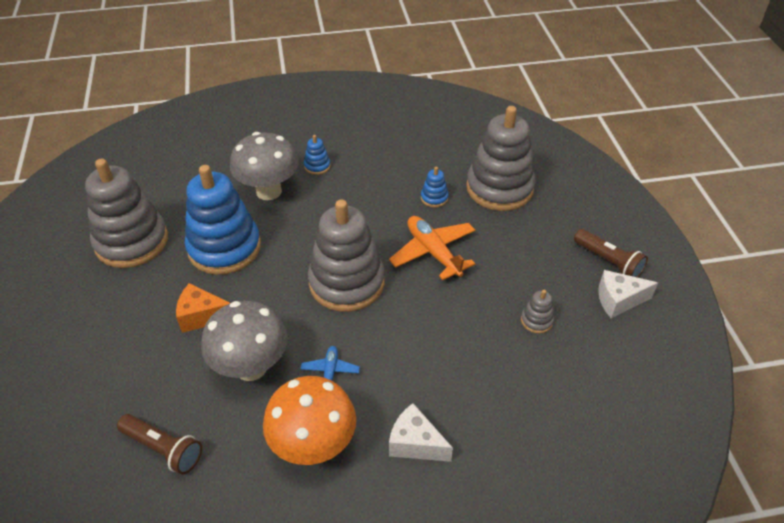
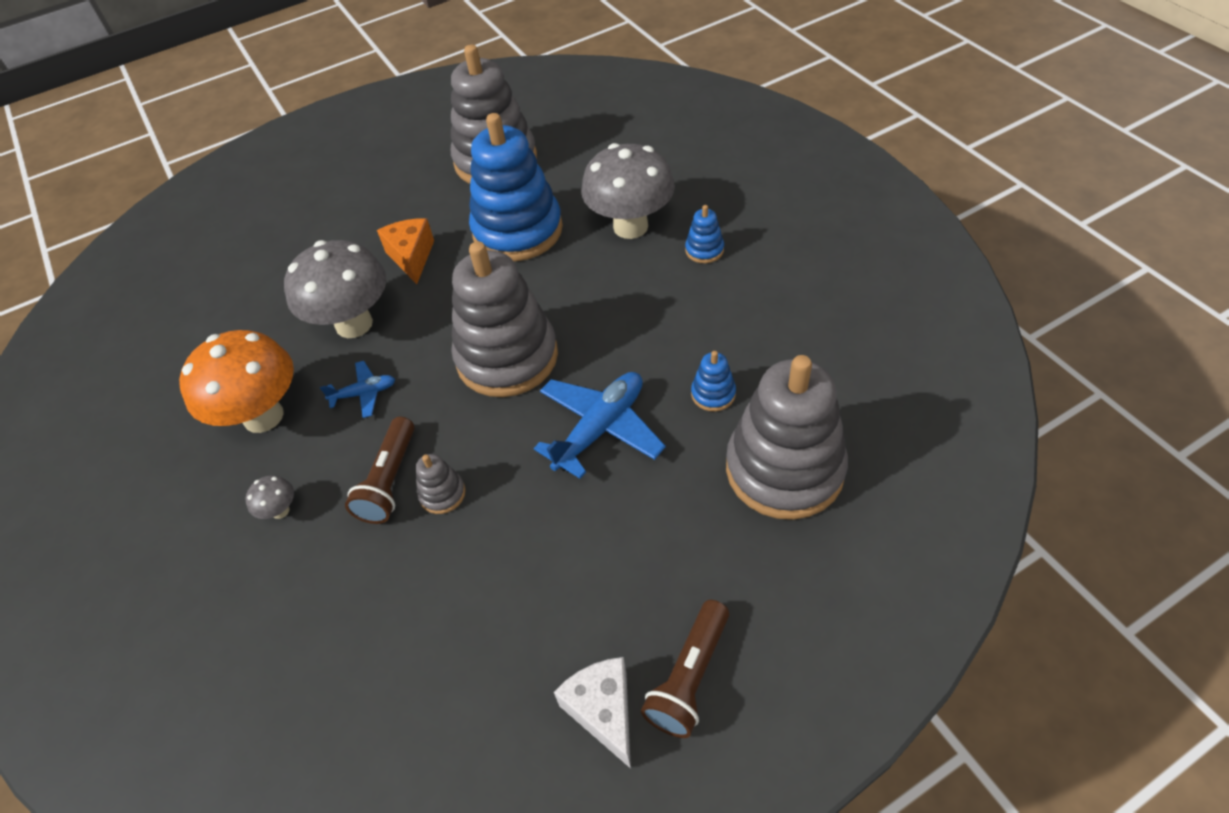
camera: 75 degrees right, 5 degrees up
brown flashlight [117,414,202,475] -> brown flashlight moved to [345,417,415,524]
orange plane [389,216,475,280] -> blue plane [534,372,666,479]
white cheese [389,403,453,462] -> grey mushroom [245,475,294,519]
grey stacking toy [521,290,554,334] -> grey stacking toy moved to [416,454,466,514]

